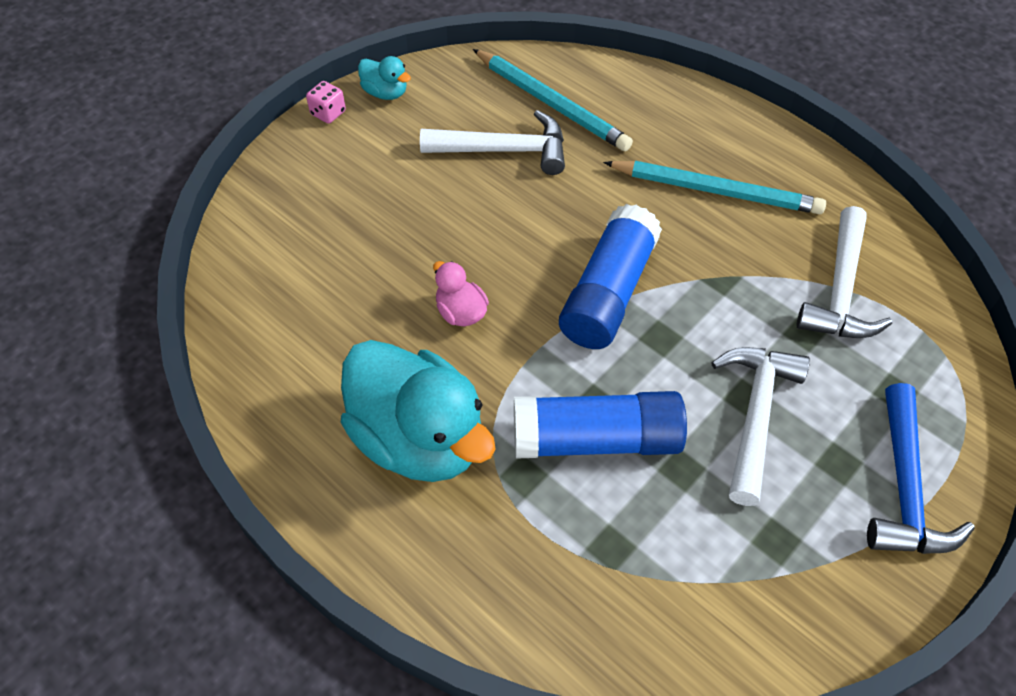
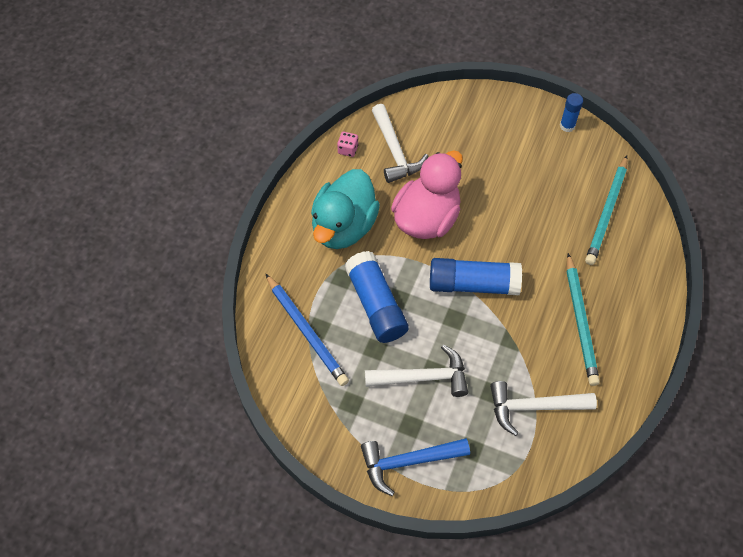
camera: 70 degrees right, 5 degrees up
pink dice [306,81,346,124] -> pink dice moved to [337,132,358,157]
turquoise duck [358,56,411,100] -> blue glue stick [560,93,583,132]
white hammer [420,110,565,175] -> white hammer moved to [372,104,428,183]
pink duck [433,261,489,326] -> pink duck [391,150,463,239], size x2.31
none -> blue pencil [266,274,349,386]

